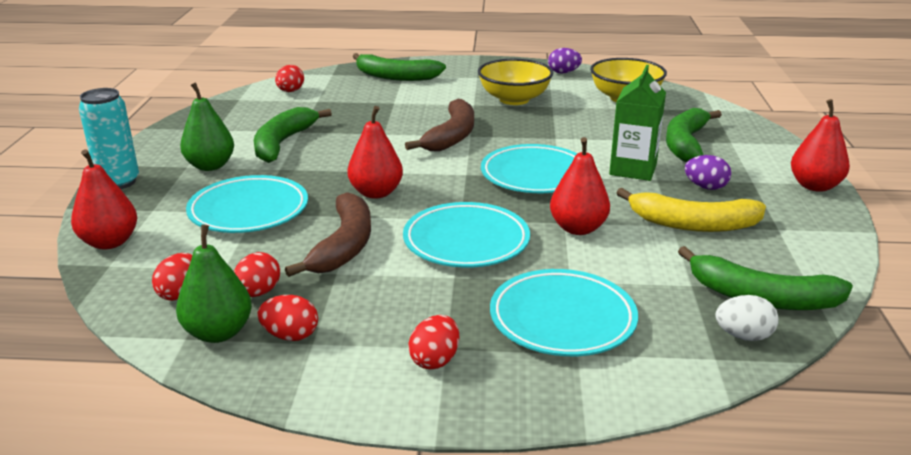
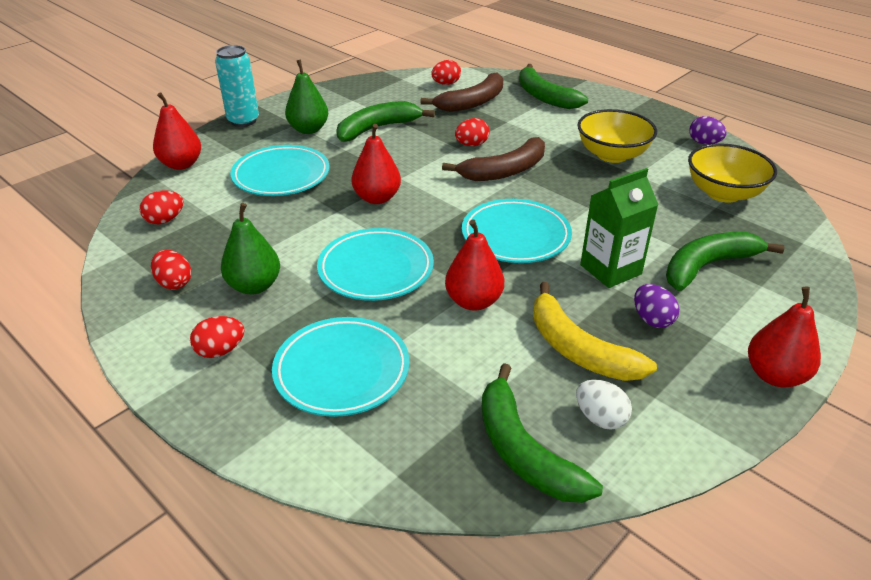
camera: 40 degrees right, 10 degrees up
green pear [176,224,252,343] -> green pear moved to [221,203,280,295]
red egg [234,252,280,297] -> red egg moved to [455,118,490,146]
brown banana [285,192,371,277] -> brown banana moved to [421,72,503,112]
white egg [715,295,779,341] -> white egg moved to [576,380,632,430]

